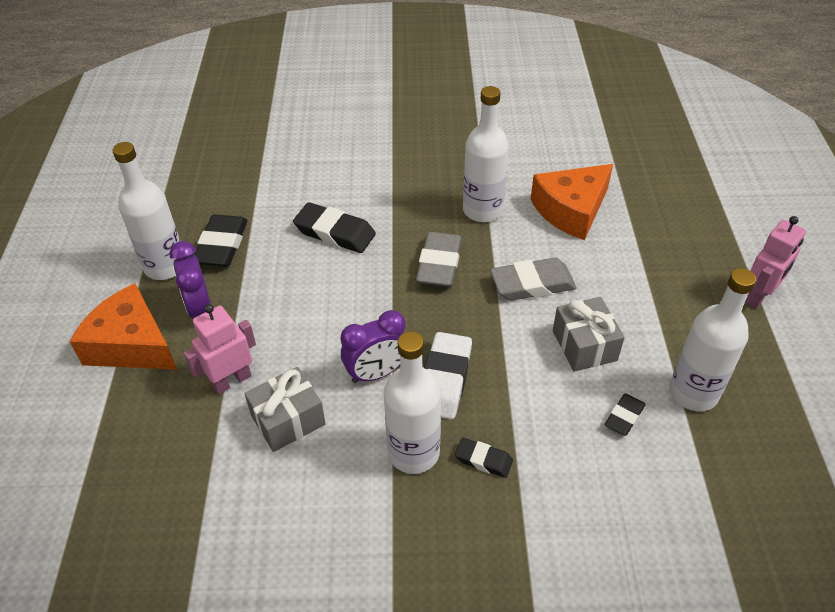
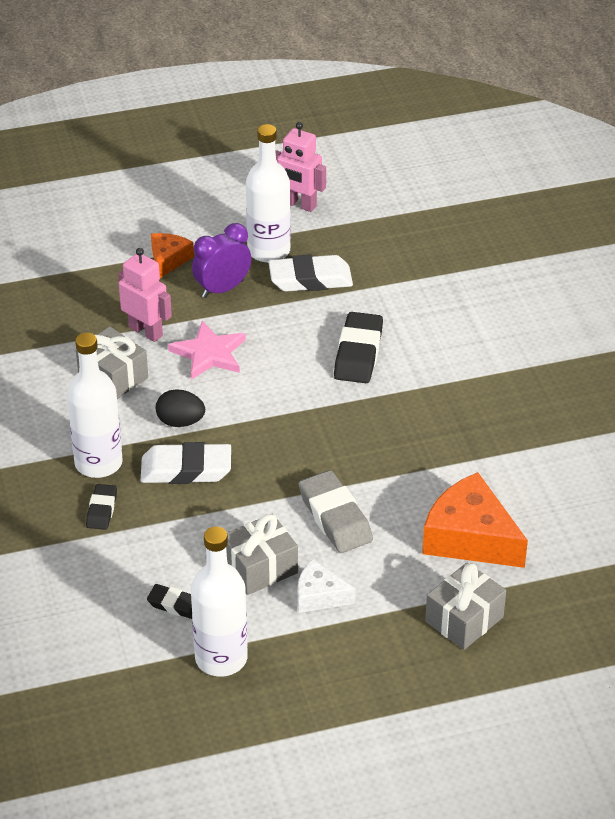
camera: 75 degrees right, 5 degrees down
orange cheese [70,283,177,370] -> orange cheese [151,233,194,278], size x0.55
black eraser [194,215,248,267] -> white eraser [268,255,353,291]
purple clock [341,310,406,383] -> black egg [156,389,205,427]
grey eraser [416,232,462,287] -> none
white bottle [463,86,509,222] -> none
pink robot [745,216,806,308] -> pink robot moved to [275,122,326,212]
none -> pink star [168,321,246,380]
none -> white cheese [297,559,356,613]
none -> grey gift [425,563,506,650]

